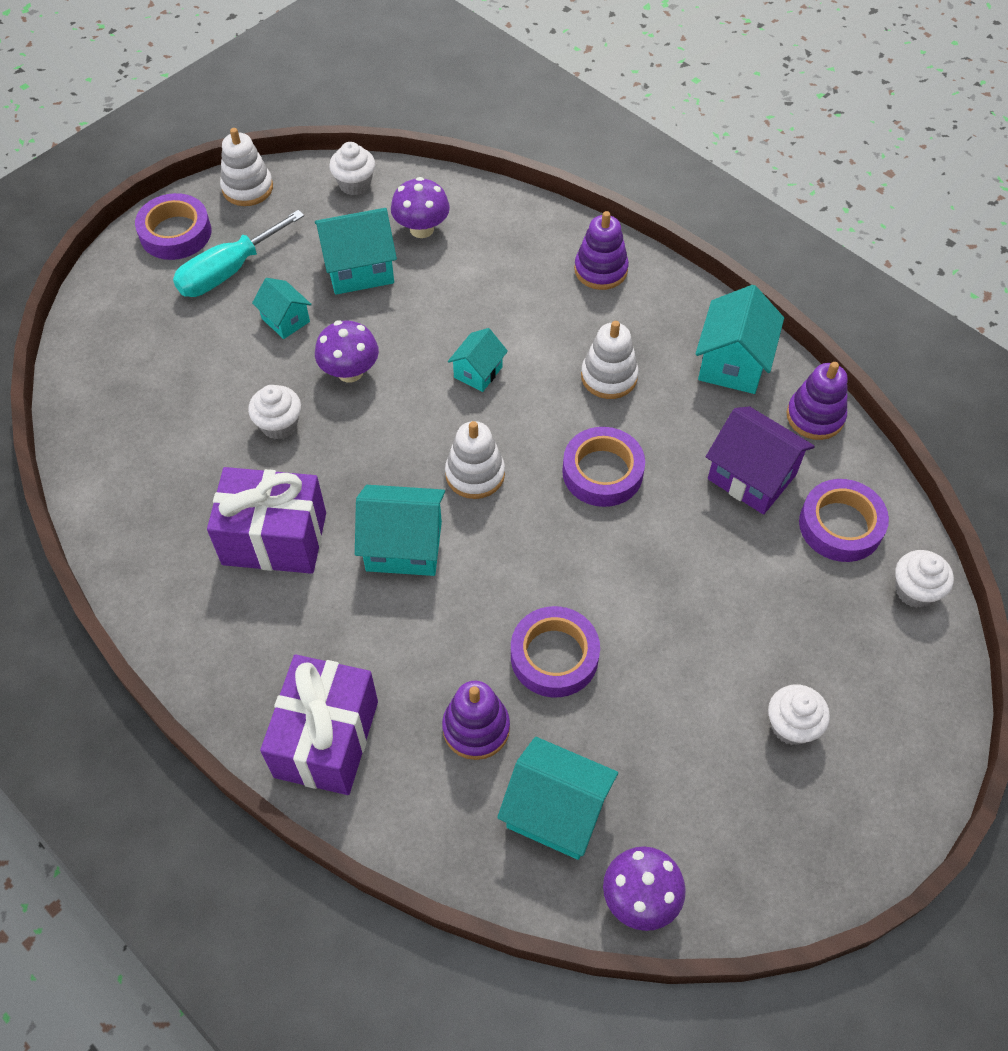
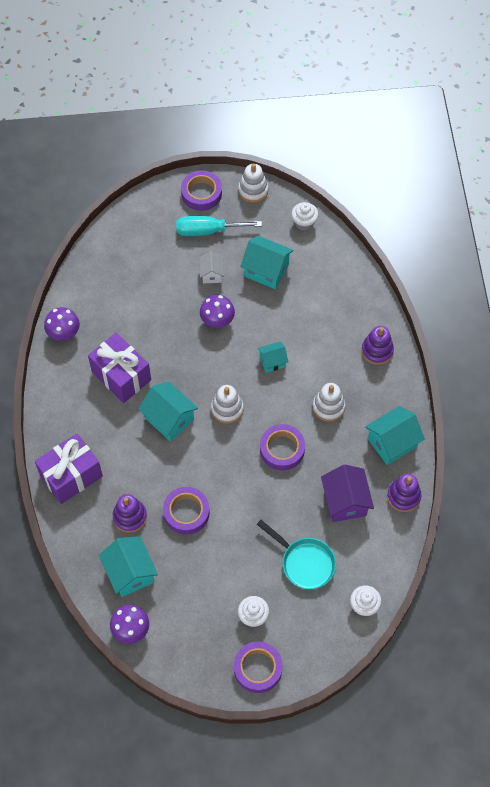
camera: 40 degrees right, 5 degrees up
white cupcake [248,385,301,440] -> none
turquoise house [252,278,312,339] -> white house [199,251,224,283]
purple mushroom [391,177,450,238] -> purple mushroom moved to [44,307,80,341]
purple tape [799,479,889,562] -> purple tape moved to [234,641,283,693]
none -> turquoise pan [257,520,336,589]

